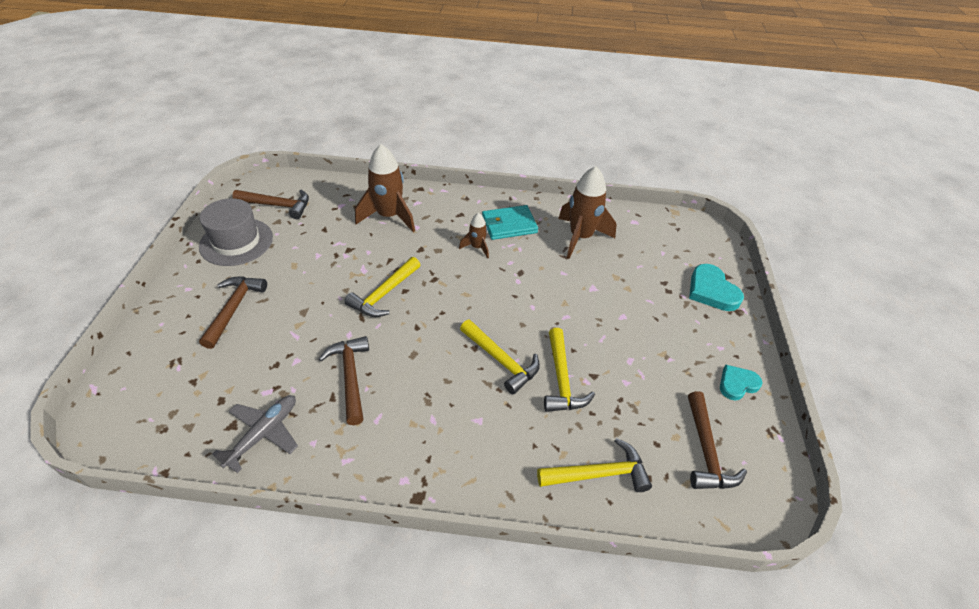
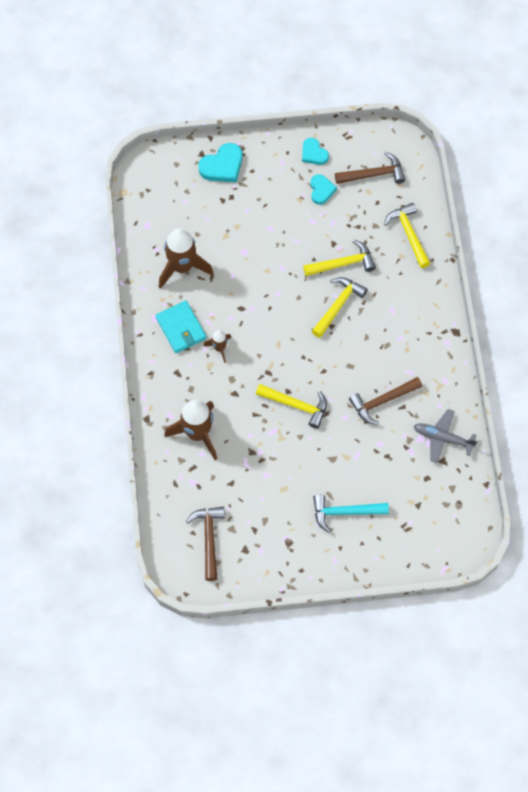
camera: 100 degrees left, 20 degrees up
grey hat [199,198,273,266] -> none
brown hammer [199,277,267,349] -> turquoise hammer [313,494,389,533]
none -> turquoise heart [310,174,337,205]

